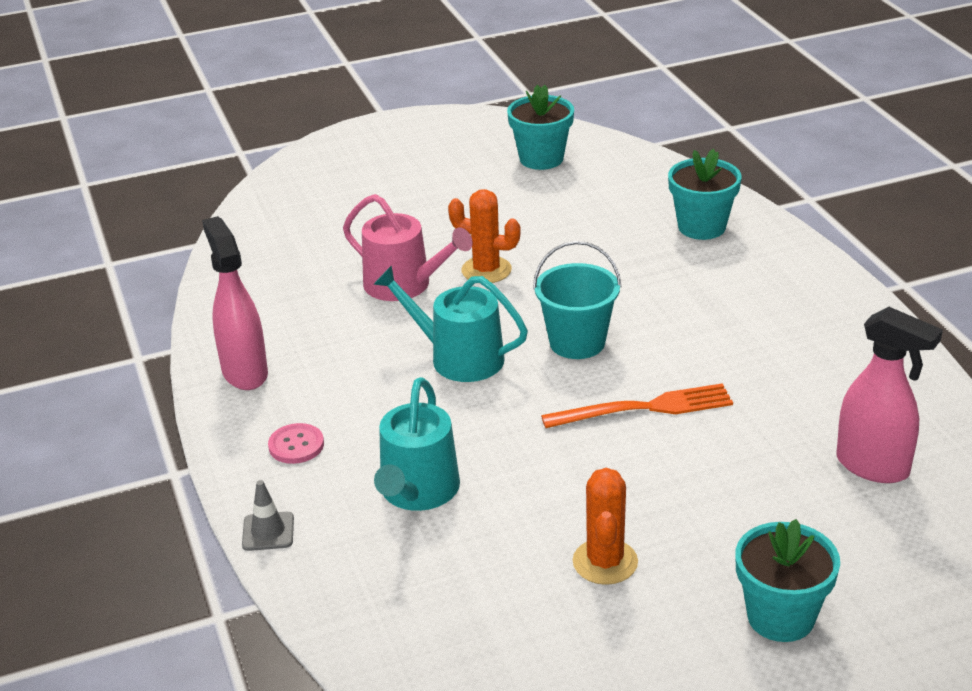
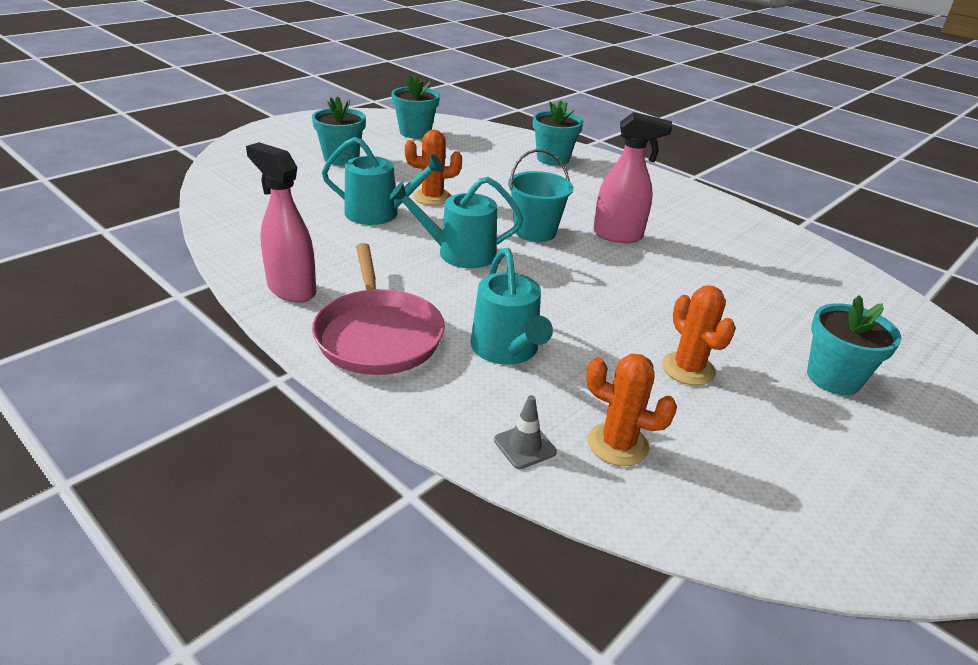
camera: 30 degrees left, 0 degrees up
grey traffic cone [242,480,294,551] -> grey traffic cone moved to [494,395,557,469]
pink button [268,423,324,464] -> pink pan [312,243,445,375]
pink watering can [343,194,473,301] -> turquoise watering can [322,137,444,225]
orange fork [541,383,733,428] -> none
pink spray bottle [836,307,943,483] -> pink spray bottle moved to [593,112,672,243]
none -> turquoise flower pot [312,96,366,165]
none -> orange cactus [586,354,677,466]

